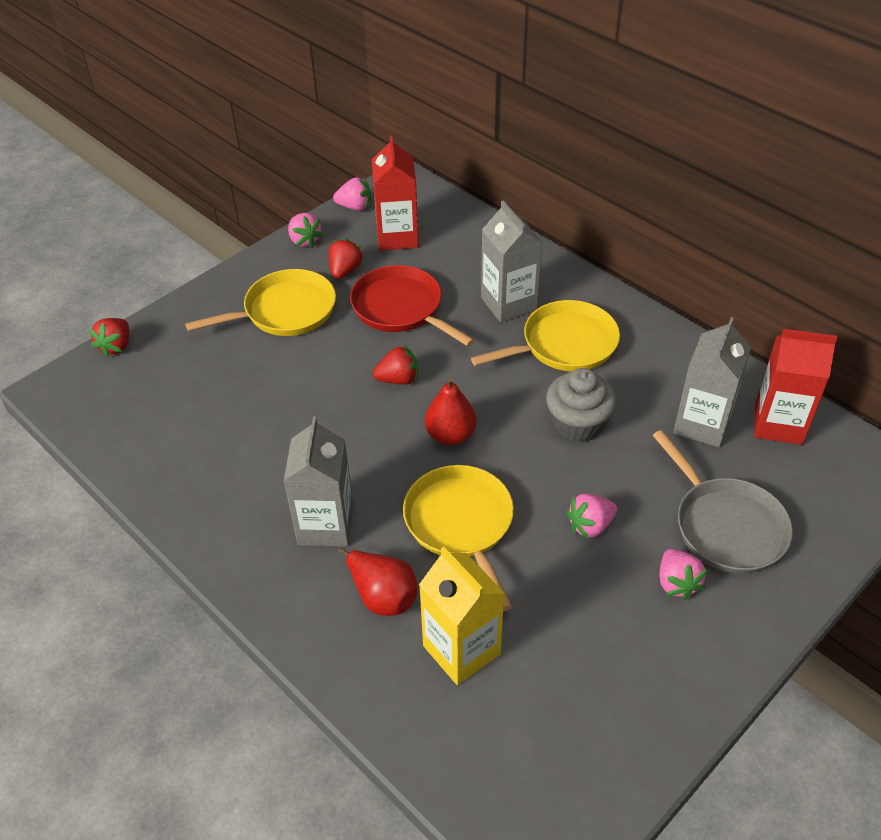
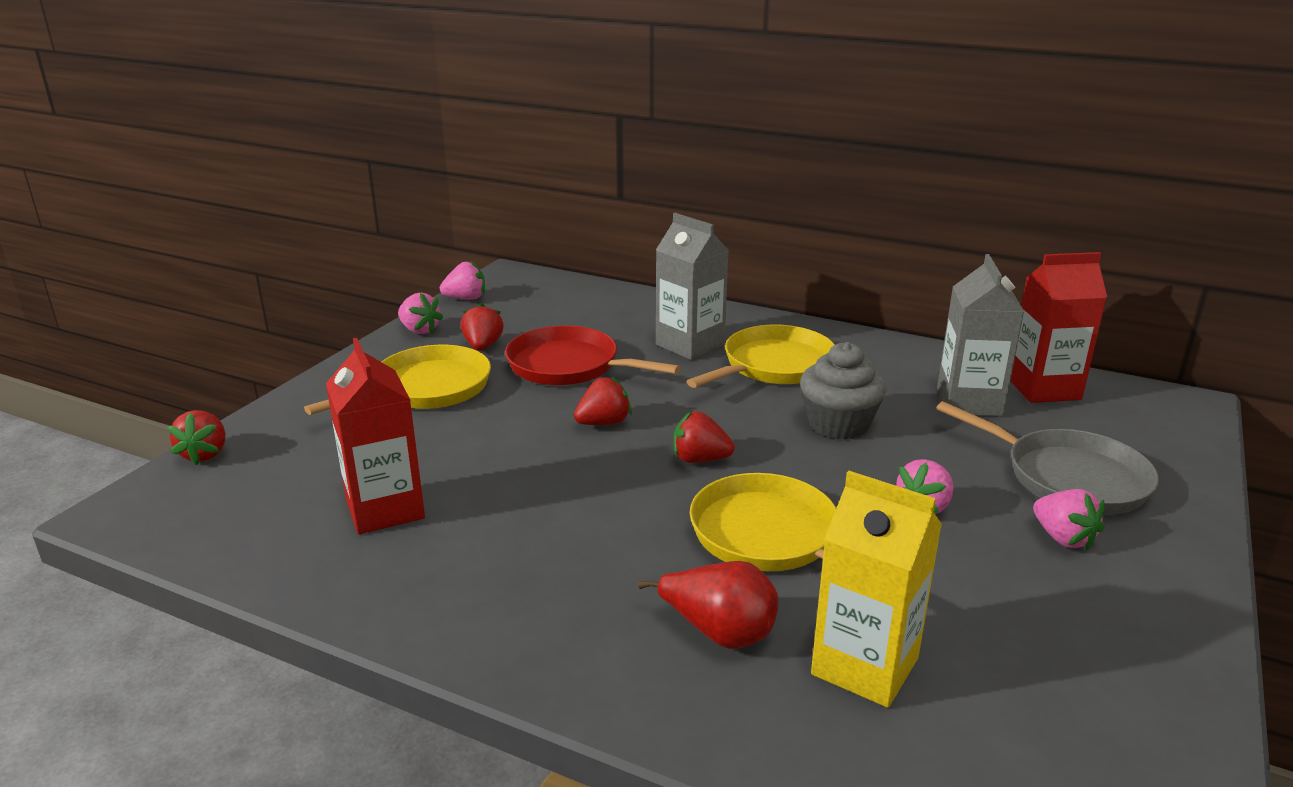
camera: 20 degrees left, 20 degrees down
grey carton [284,417,354,547] -> none
red carton [372,135,419,251] -> red carton moved to [326,338,425,534]
red pear [425,377,477,445] -> red strawberry [674,412,735,463]

